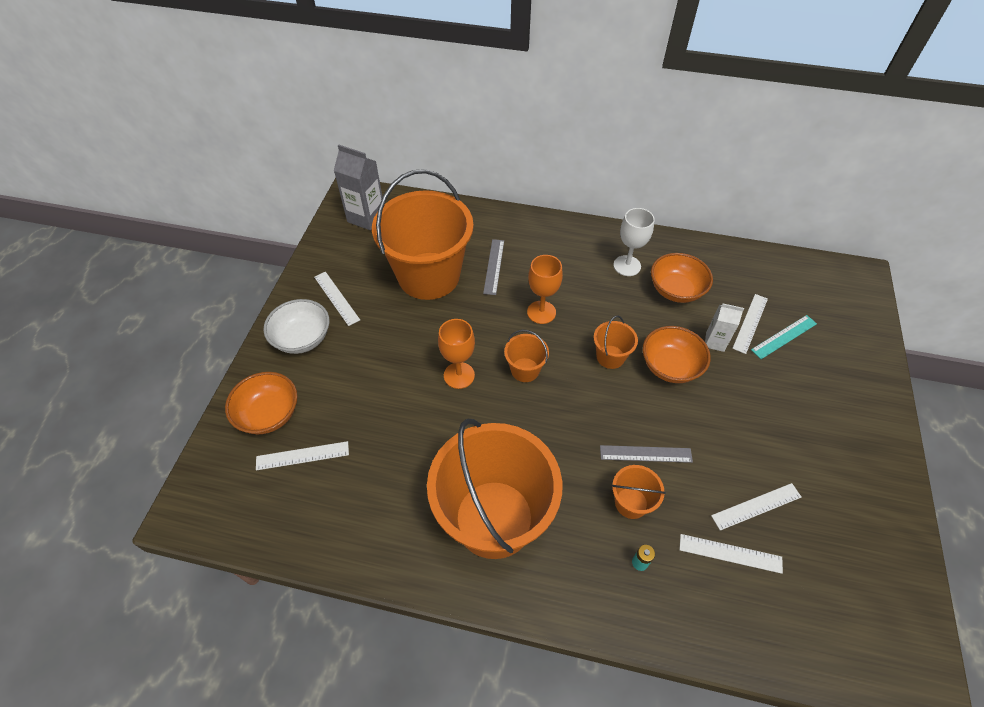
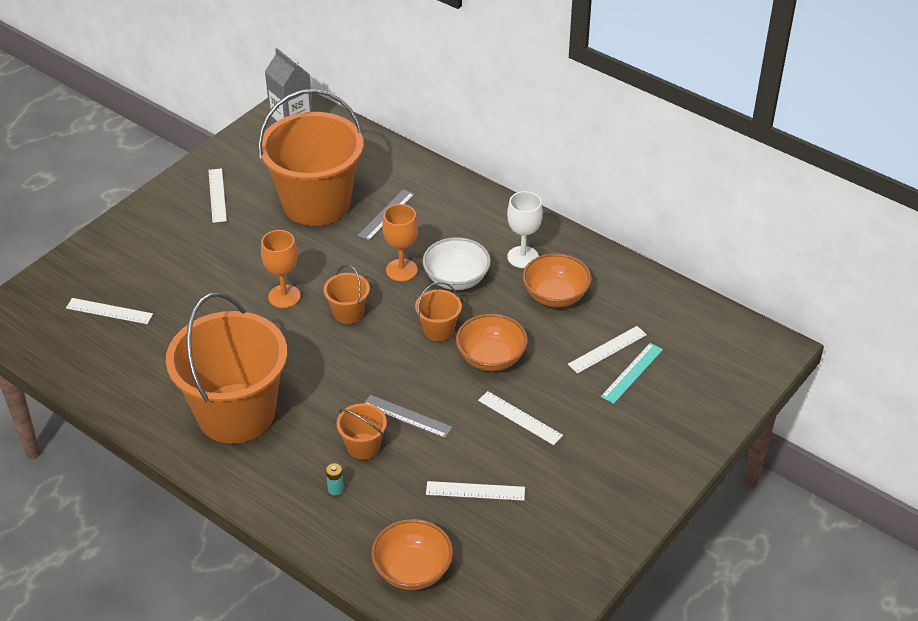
camera: 25 degrees right, 10 degrees down
orange bowl [225,372,297,434] -> orange bowl moved to [371,519,453,590]
white bowl [264,299,329,354] -> white bowl moved to [422,237,491,290]
white ruler [679,534,783,574] -> white ruler moved to [478,391,563,445]
white carton [705,303,744,352] -> none
turquoise ruler [751,315,817,359] -> turquoise ruler turned 45 degrees counterclockwise [601,343,663,404]

